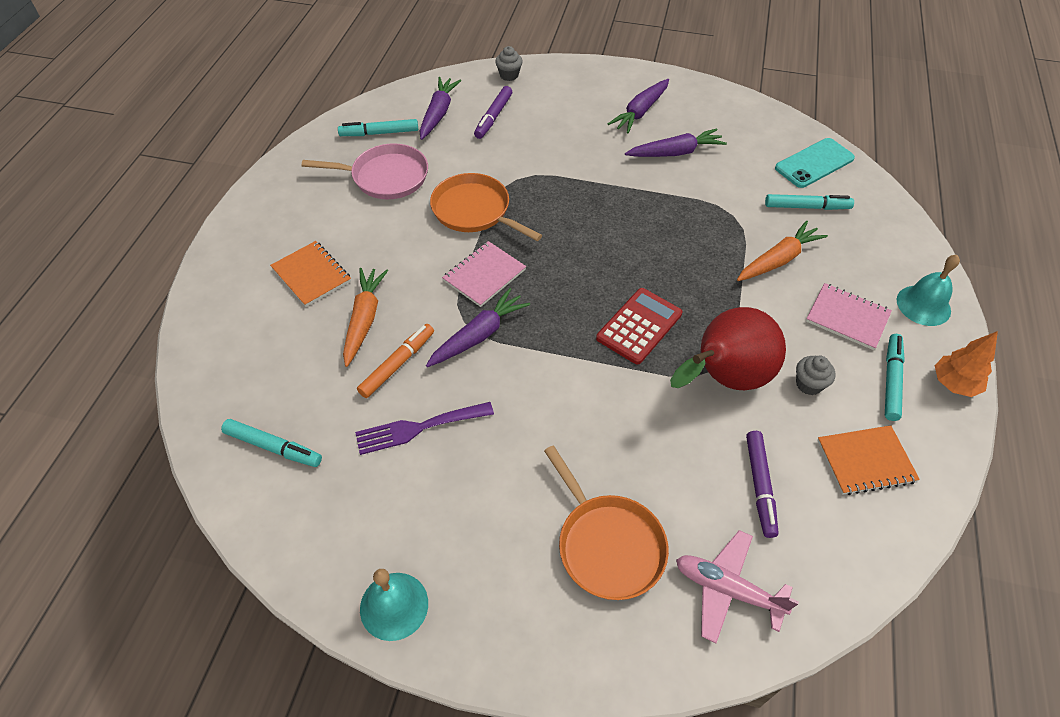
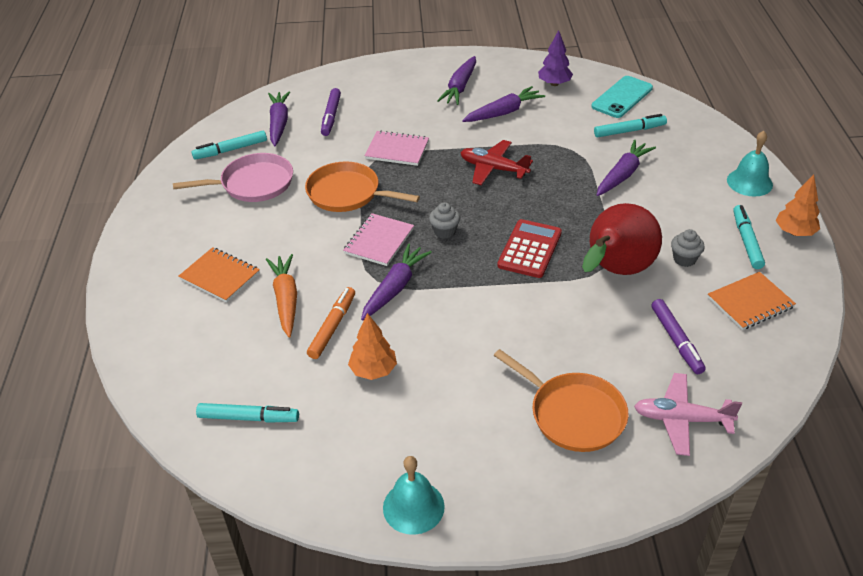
camera: 15 degrees left, 10 degrees down
purple fork [355,402,494,455] -> orange tree [348,313,397,380]
grey cupcake [495,46,523,81] -> grey cupcake moved to [429,202,460,239]
orange carrot [737,221,828,281] -> purple carrot [597,139,656,196]
pink notebook [806,283,892,350] -> pink notebook moved to [364,130,429,166]
none -> red plane [460,140,533,185]
none -> purple tree [538,30,573,86]

